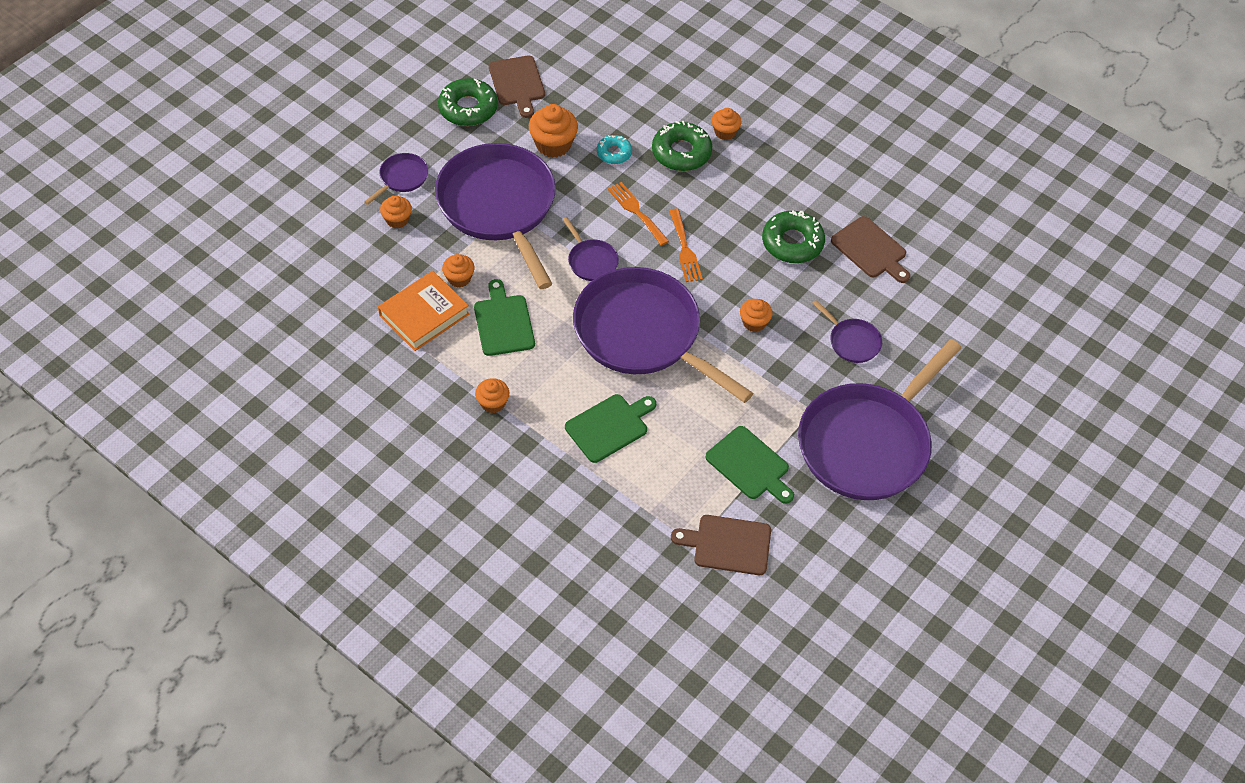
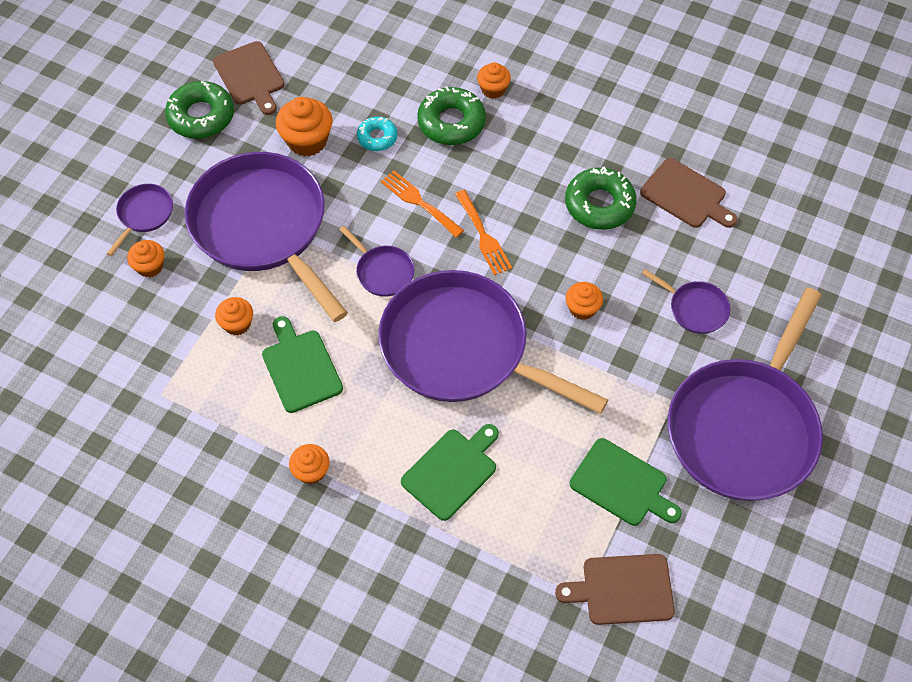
camera: 10 degrees left, 5 degrees up
orange book [378,271,469,351] -> none

